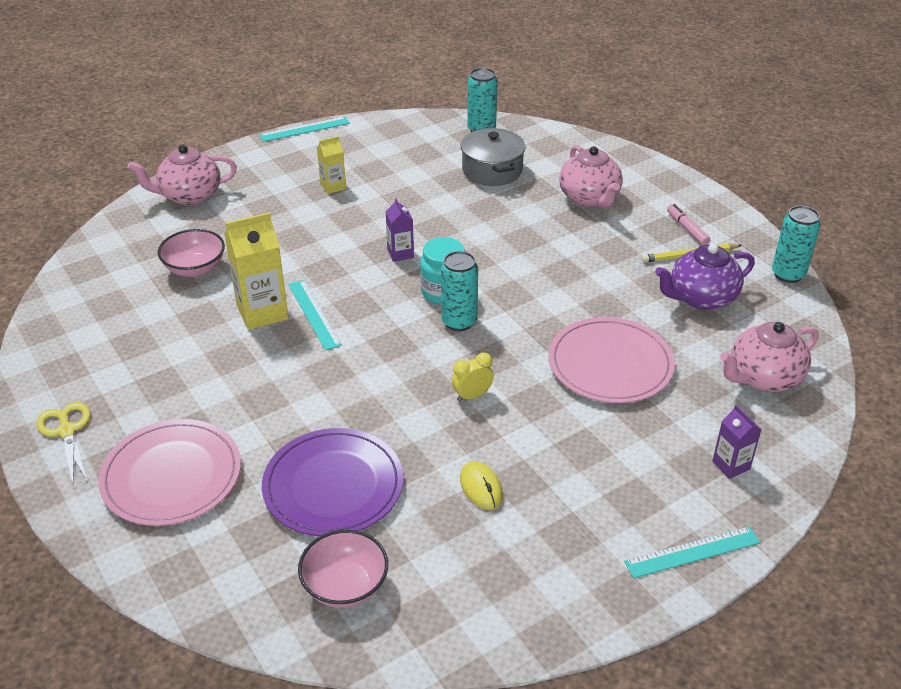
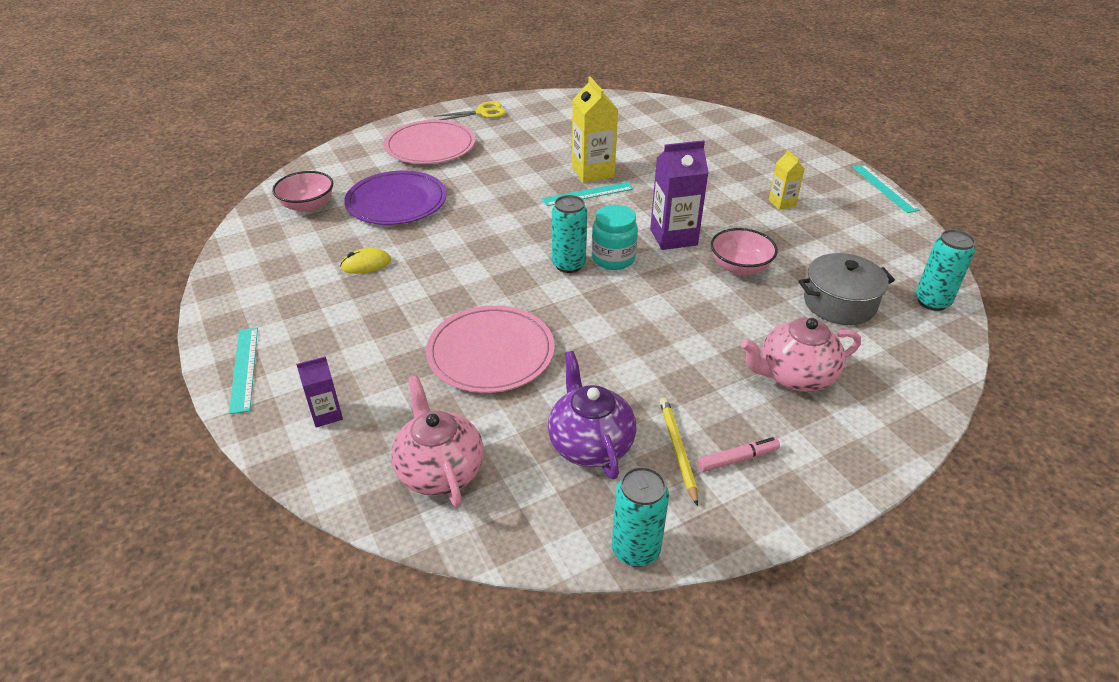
camera: 95 degrees right, 0 degrees up
pink teapot [128,144,237,206] -> none
pink bowl [158,229,225,277] -> pink bowl moved to [711,228,778,275]
purple carton [385,198,414,262] -> purple carton [650,140,708,250], size x1.81
yellow clock [452,353,494,402] -> none

